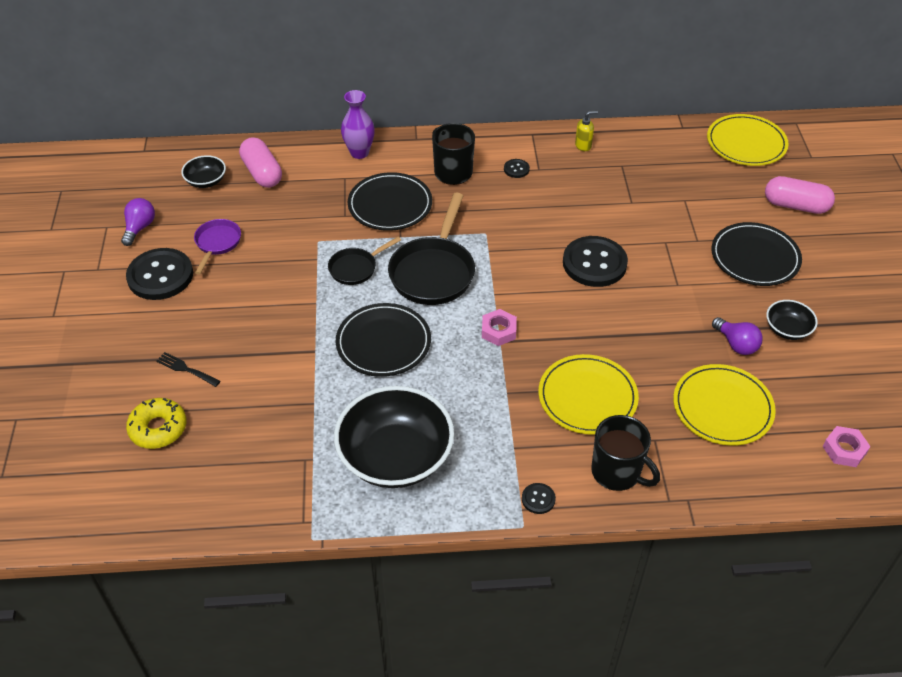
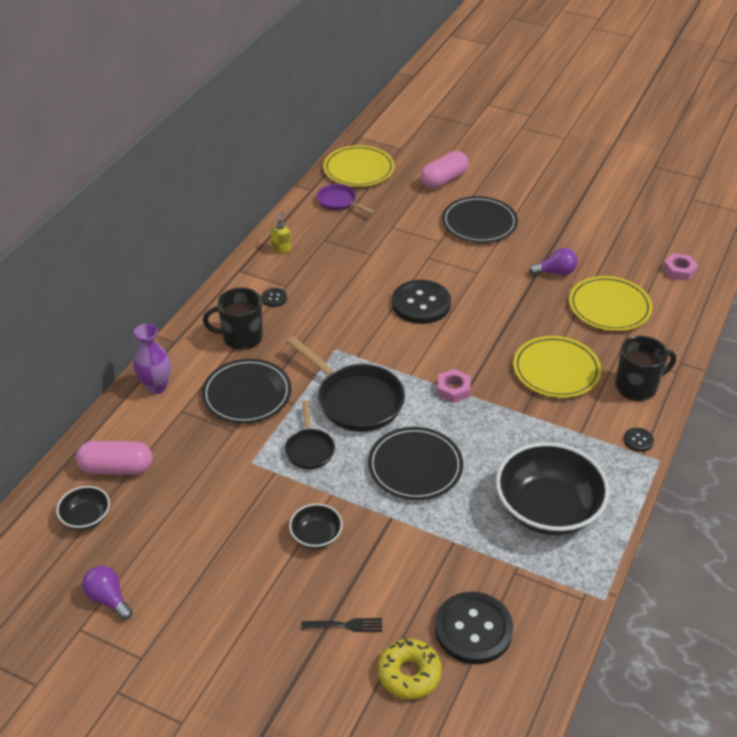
camera: 60 degrees left, 5 degrees down
black button [126,248,193,300] -> black button moved to [435,592,513,664]
black fork [156,352,221,387] -> black fork turned 150 degrees counterclockwise [301,618,382,632]
purple pan [194,219,241,274] -> purple pan moved to [317,184,374,214]
black bowl [766,300,818,340] -> black bowl moved to [289,504,343,549]

